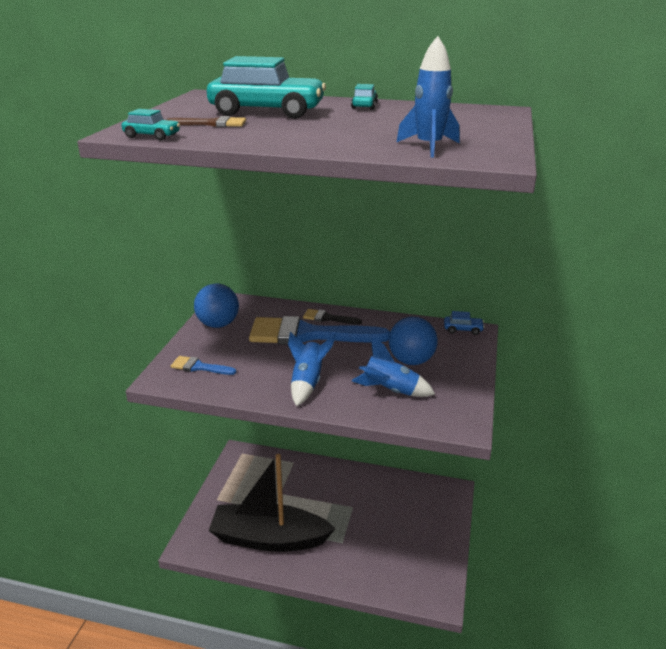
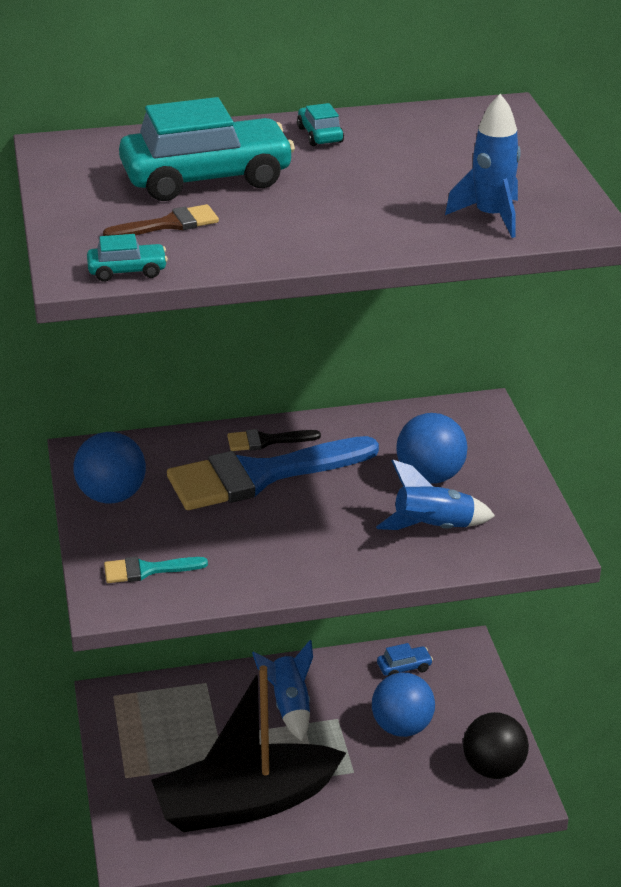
camera: 25 degrees left, 5 degrees up
blue brush [171,356,236,375] -> turquoise brush [104,557,208,583]
blue rocket [288,332,336,406] -> blue rocket moved to [252,640,313,741]
blue car [444,311,485,335] -> blue car moved to [377,643,433,676]
none -> blue ball [372,673,435,737]
none -> black ball [463,712,529,779]

